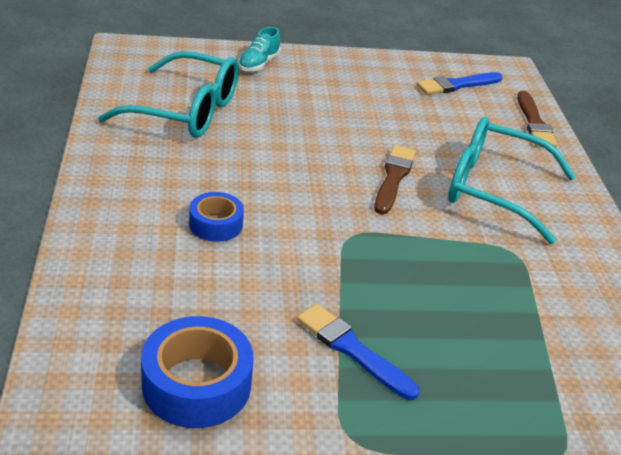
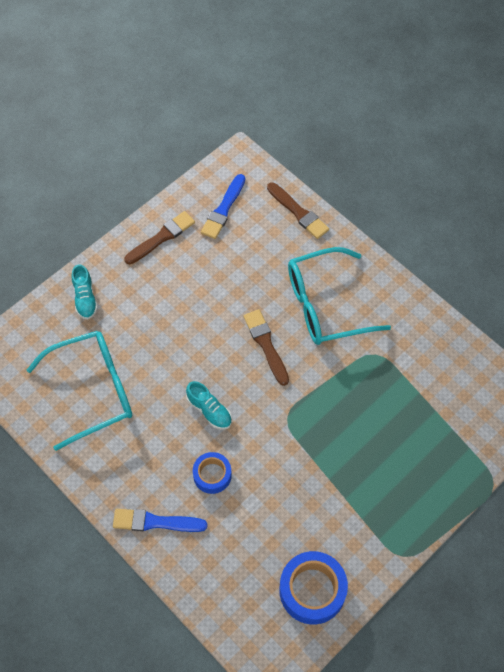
camera: 35 degrees left, 25 degrees up
blue brush [297,304,419,400] -> blue brush moved to [113,509,208,532]
none -> brown brush [124,211,195,264]
none -> turquoise shoe [186,381,232,430]

